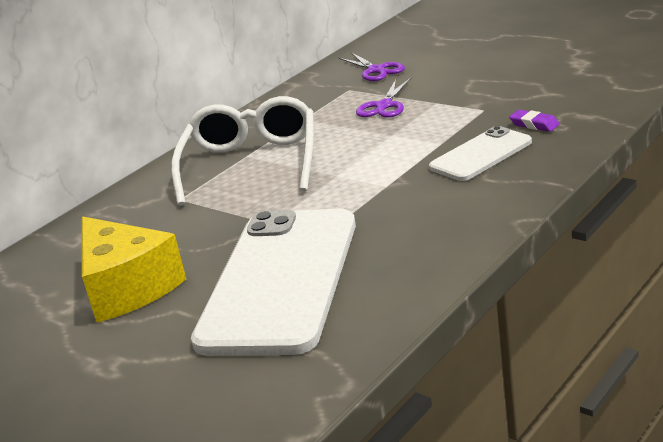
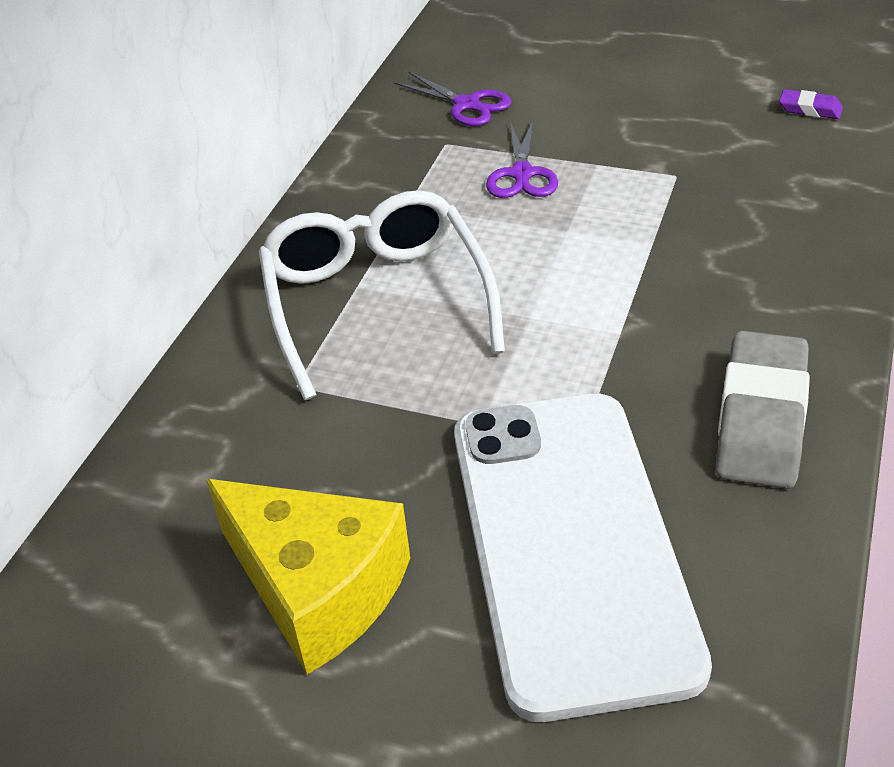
camera: 20 degrees left, 15 degrees up
white phone [429,126,532,181] -> none
purple eraser [509,110,559,132] -> purple eraser moved to [779,89,843,119]
none -> grey eraser [715,331,810,489]

